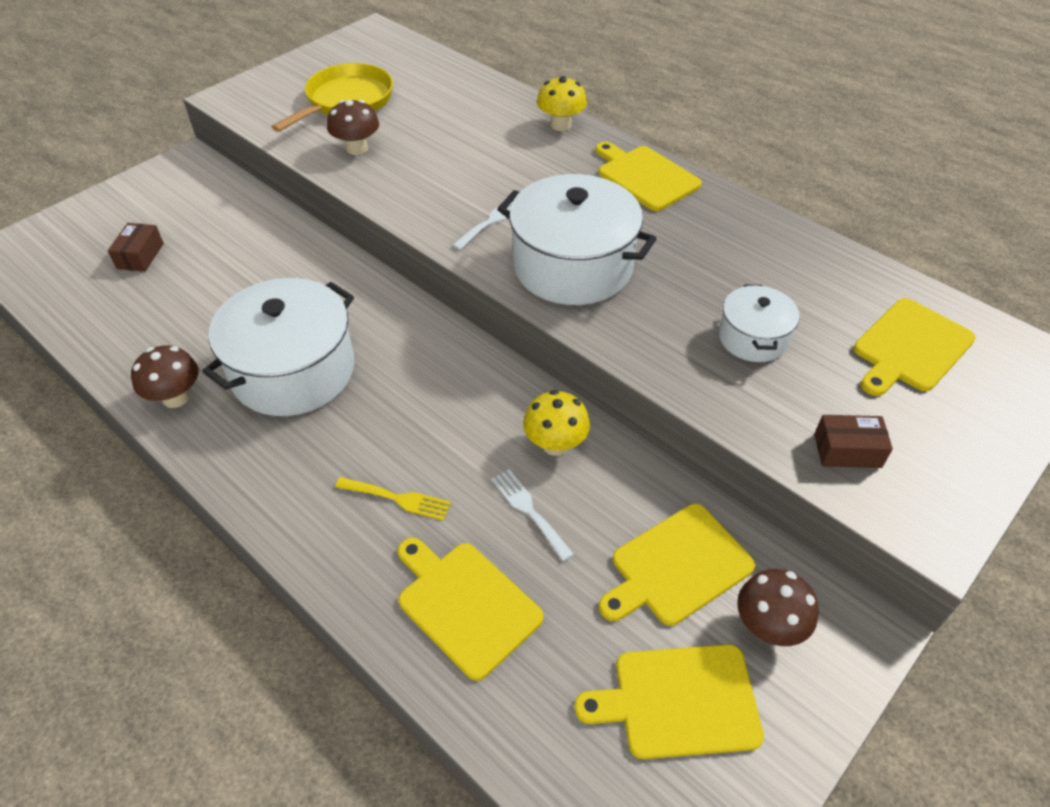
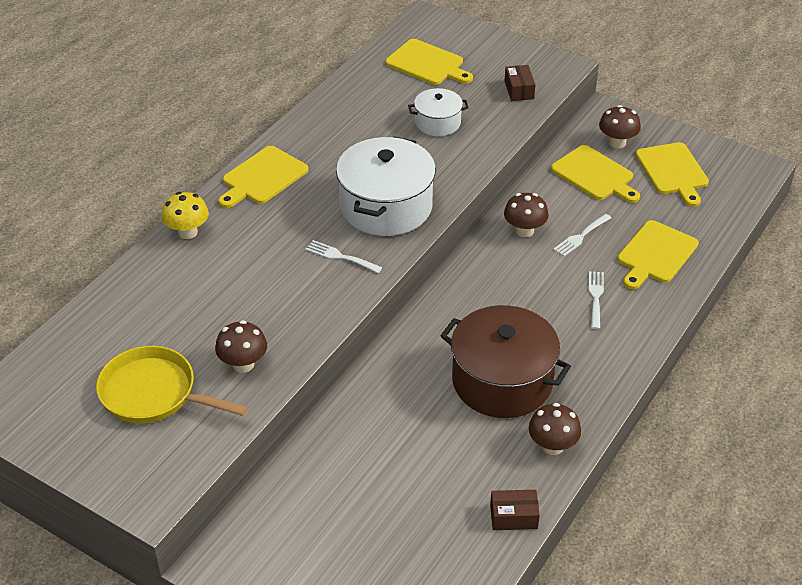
camera: 100 degrees left, 5 degrees down
brown box [108,223,164,272] -> brown box moved to [490,490,540,530]
white pot [202,278,354,416] -> brown pot [440,305,571,418]
yellow fork [335,477,451,521] -> white fork [589,271,604,329]
yellow mushroom [523,390,590,456] -> brown mushroom [504,193,549,237]

